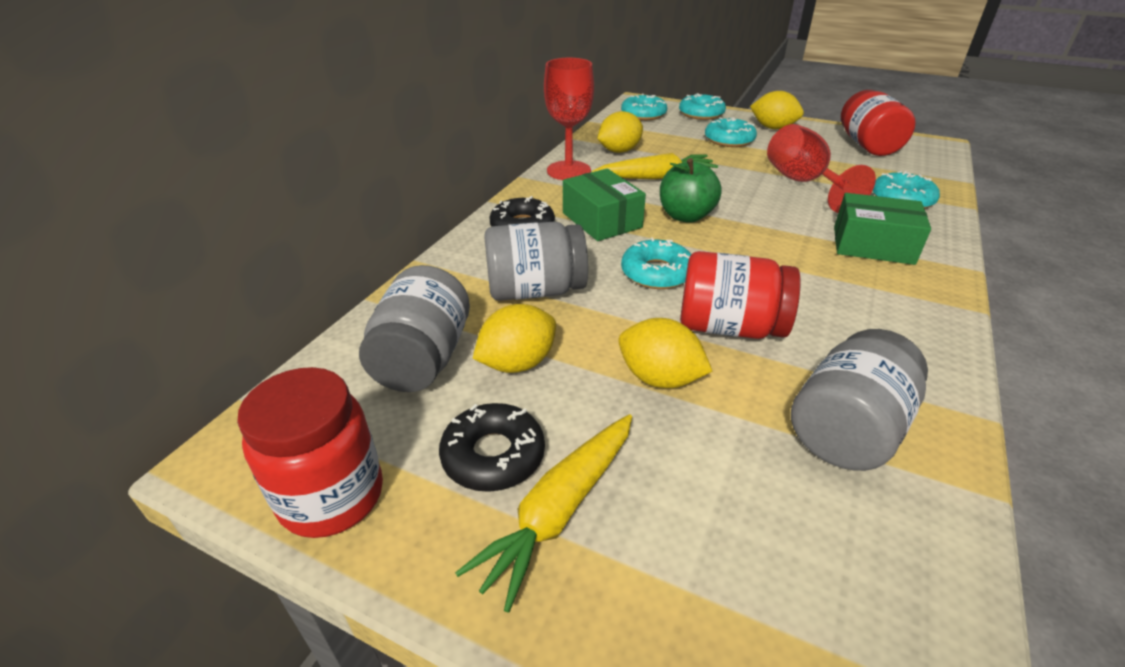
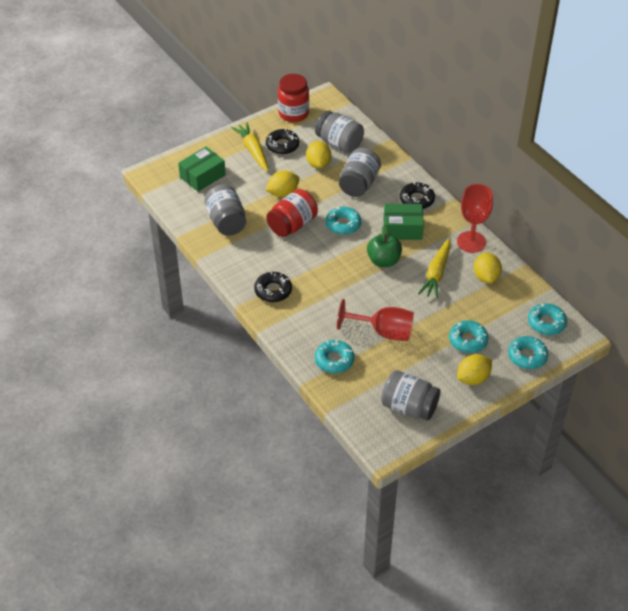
camera: 120 degrees right, 10 degrees up
green box [834,193,931,265] -> green box moved to [178,147,226,192]
red jar [841,90,916,156] -> grey jar [381,370,441,421]
none -> black donut [254,272,292,302]

